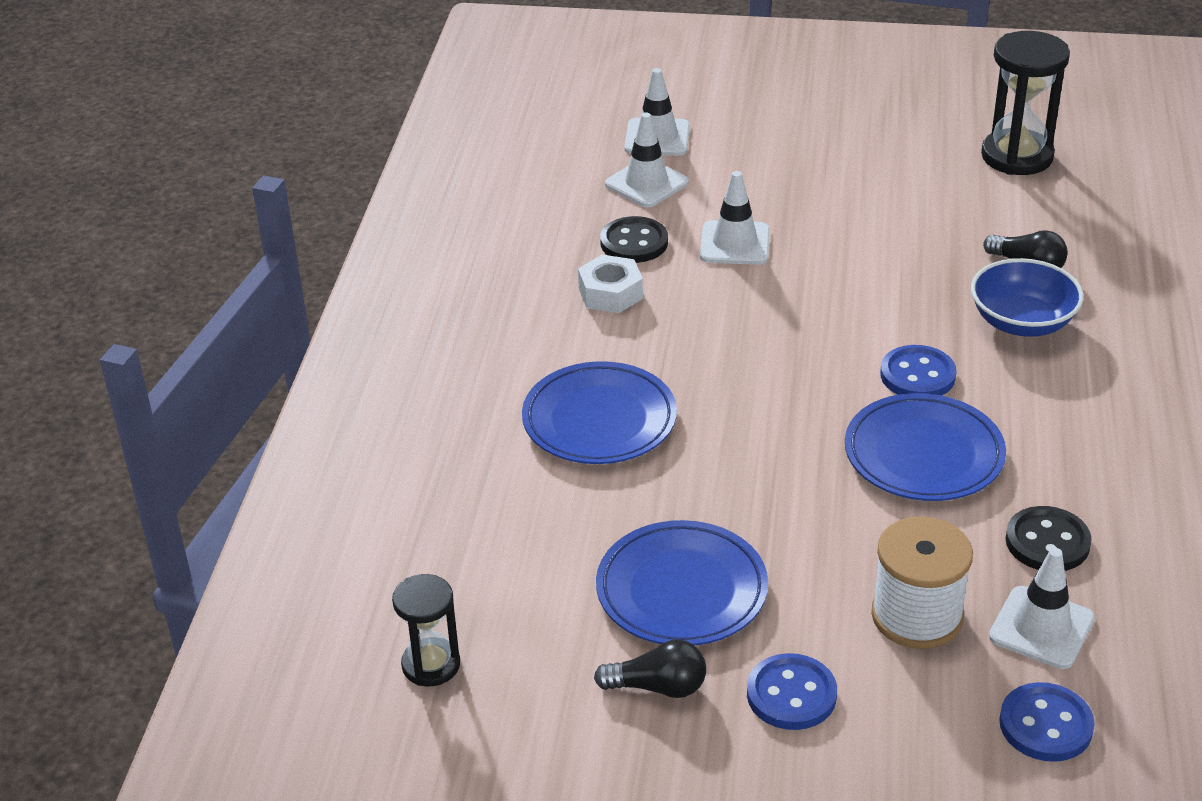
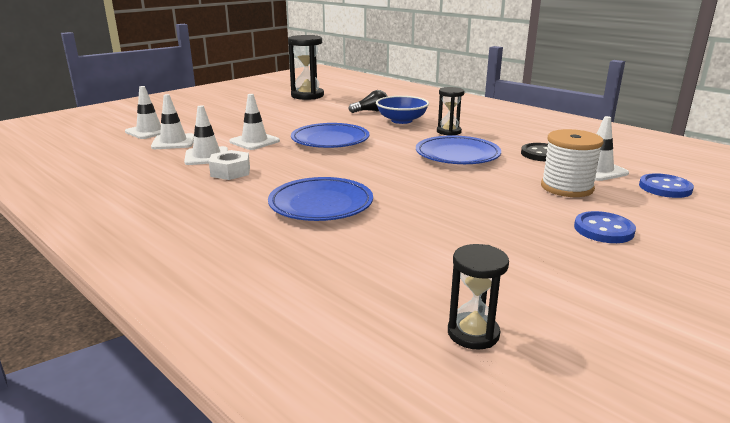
camera: 55 degrees left, 15 degrees down
black light bulb [594,639,706,698] -> none
blue plate [596,520,768,646] -> blue plate moved to [291,123,369,148]
black button [600,216,668,263] -> white traffic cone [184,105,228,165]
blue button [880,345,957,396] -> none
none -> black hourglass [437,87,465,136]

